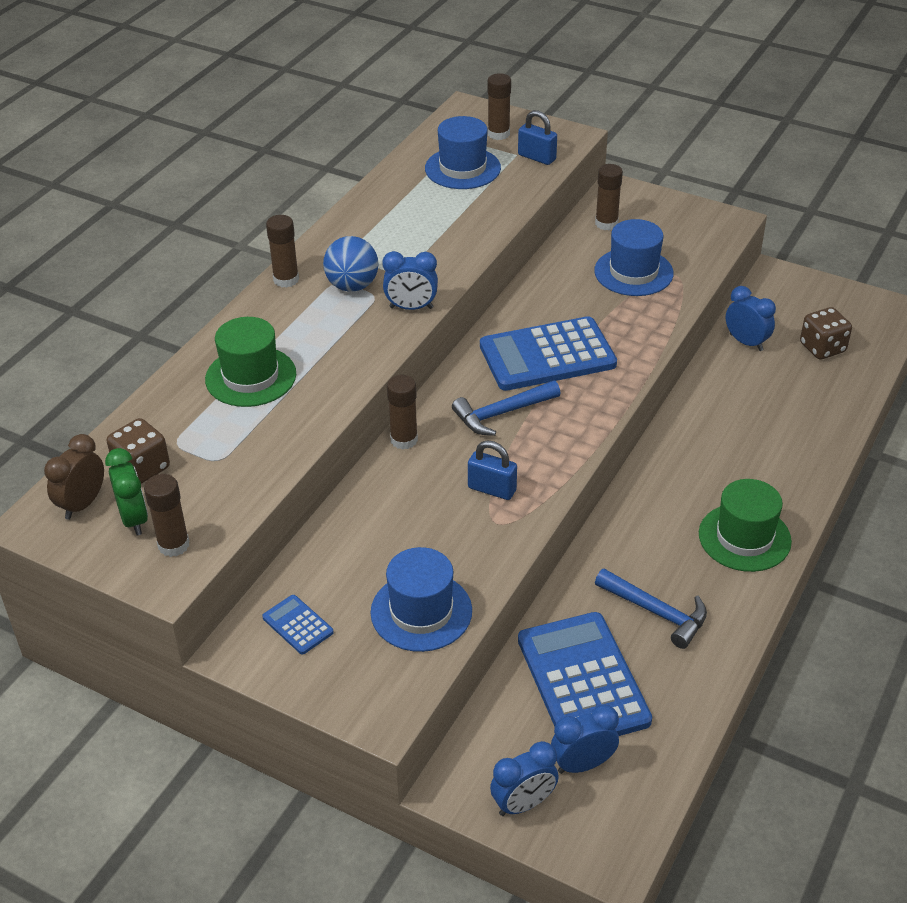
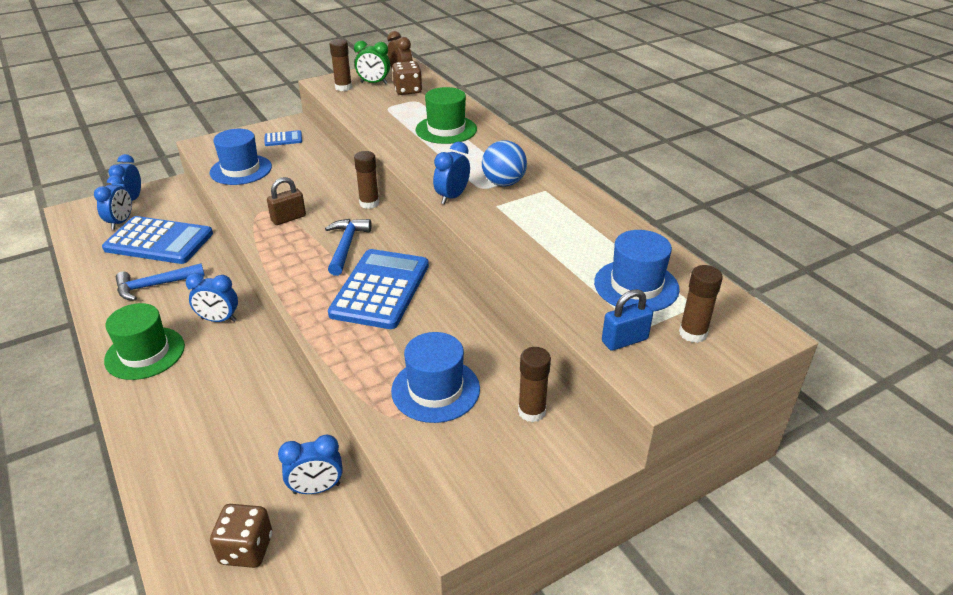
camera: 120 degrees right, 5 degrees down
brown glue stick [266,215,299,288] -> none
blue padlock [468,441,517,500] -> brown padlock [267,177,306,225]
none -> blue clock [186,273,238,322]

